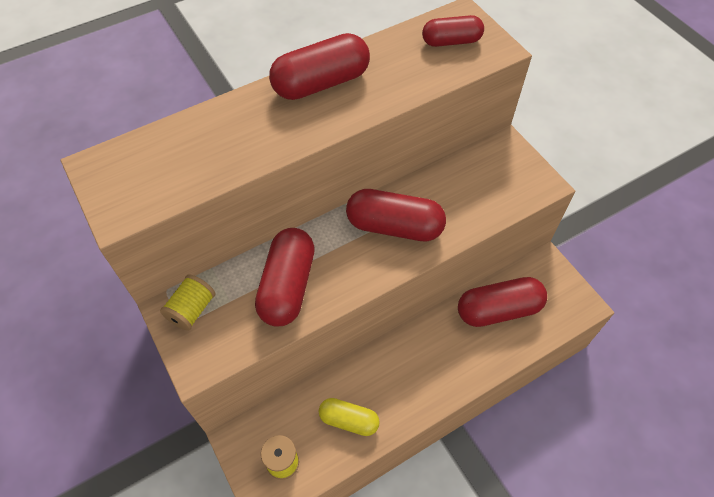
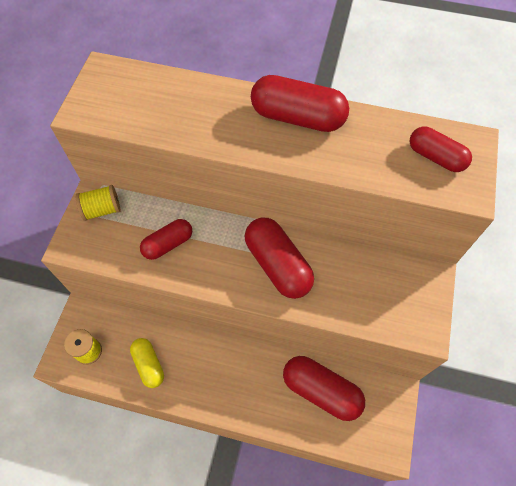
camera: 45 degrees right, 5 degrees up
red capsule [255,228,315,326] -> red capsule [140,219,192,260], size x0.63

